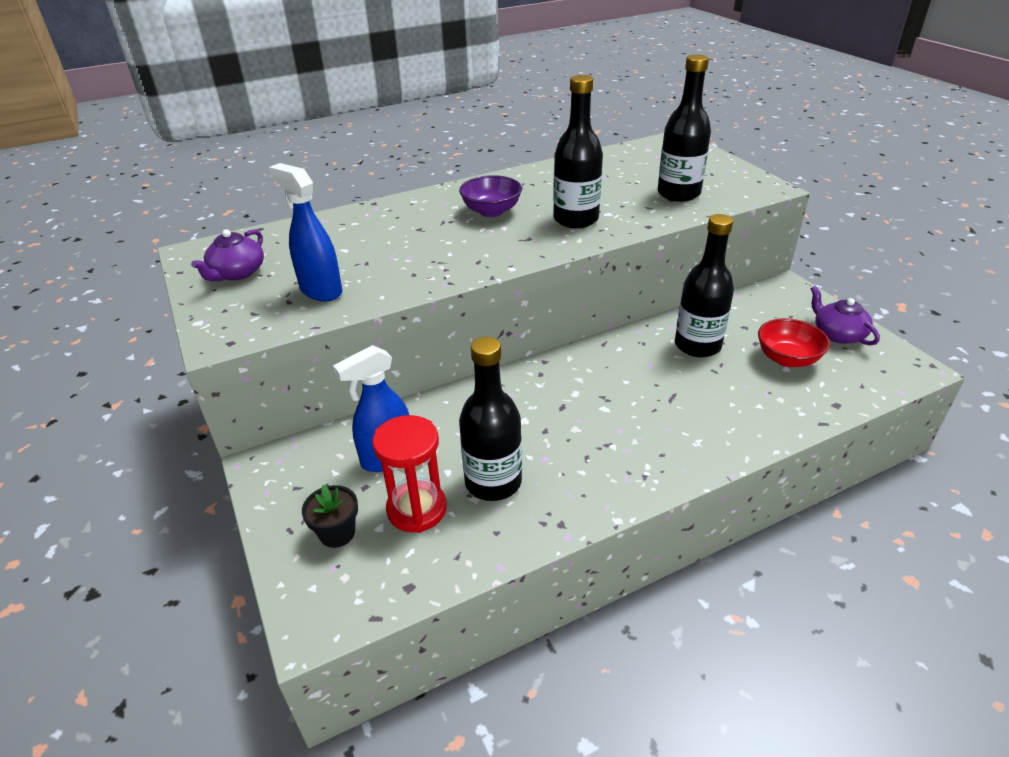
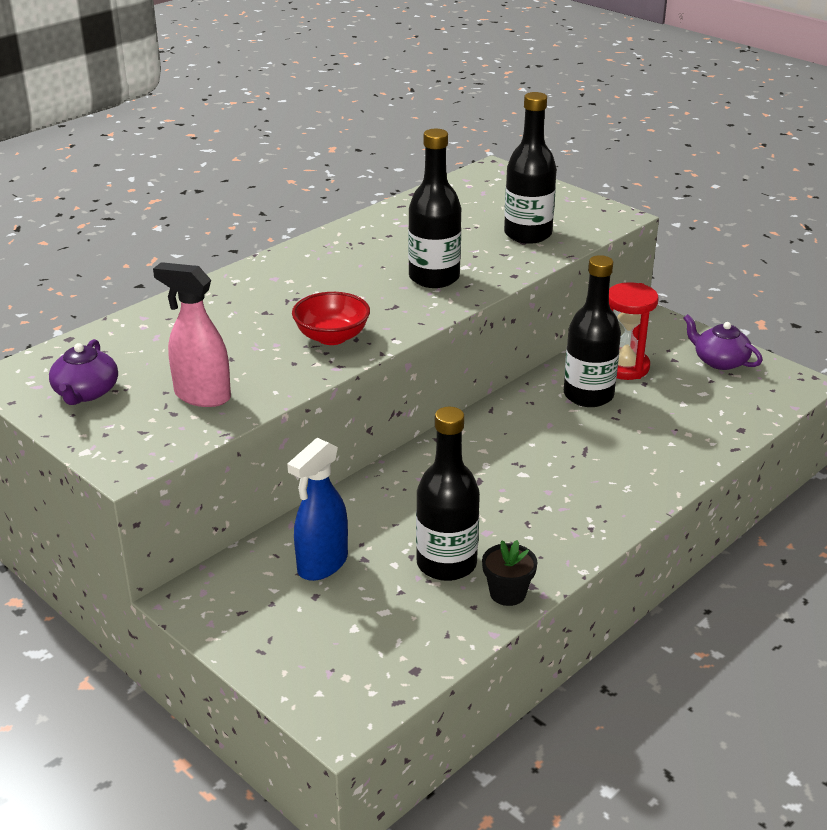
camera: 20 degrees left, 5 degrees down
blue spray bottle [269,163,343,301] -> pink spray bottle [153,262,231,407]
black flower pot [302,485,358,548] -> black flower pot moved to [482,540,537,606]
red hourglass [372,415,447,533] -> red hourglass moved to [609,282,658,380]
purple bowl [459,175,522,217] -> none
red bowl [758,318,830,367] -> red bowl moved to [292,292,370,345]

